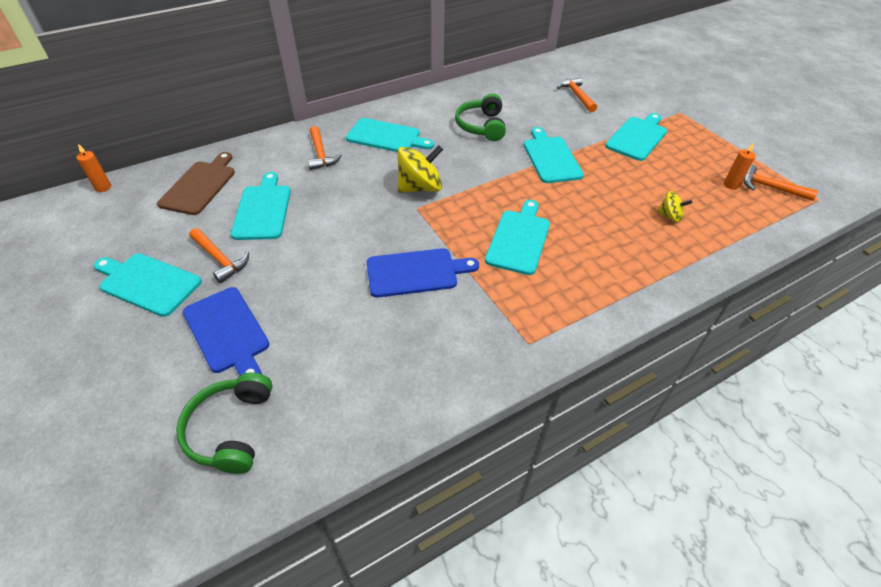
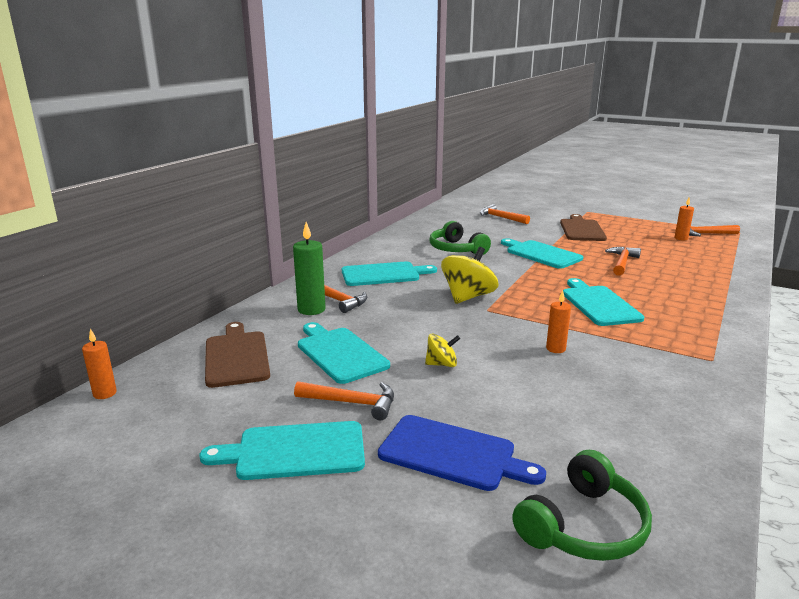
camera: 30 degrees left, 25 degrees down
green headphones [176,372,273,474] -> green headphones turned 105 degrees counterclockwise [512,450,652,561]
blue cutting board [367,248,479,298] -> orange candle [546,291,571,353]
turquoise cutting board [605,113,667,161] -> brown cutting board [560,214,607,241]
yellow spinning top [657,191,692,222] -> yellow spinning top moved to [425,334,460,367]
none -> green candle [293,222,326,315]
none -> orange hammer [605,247,641,276]

